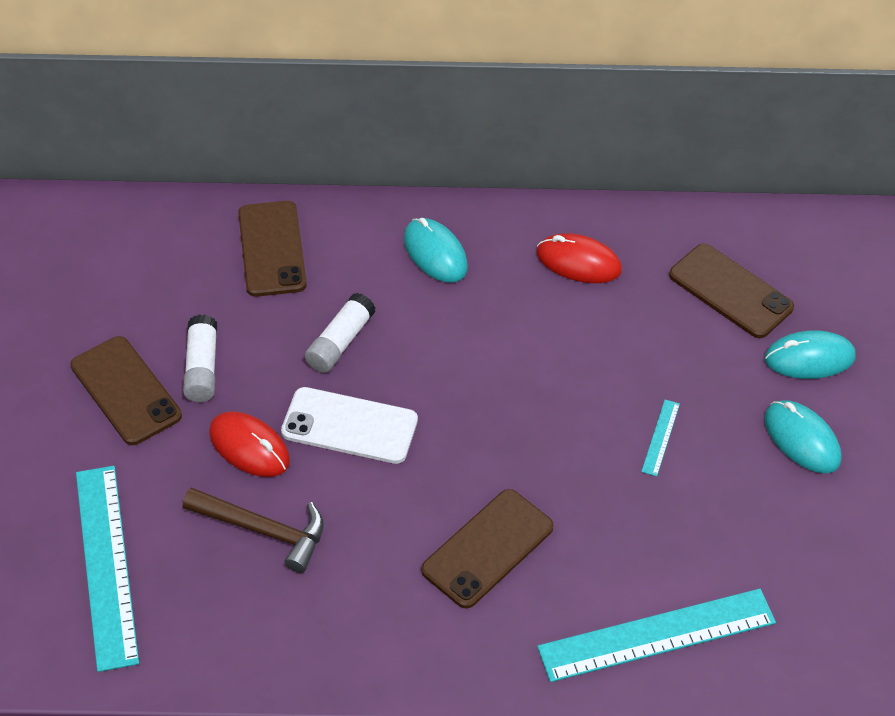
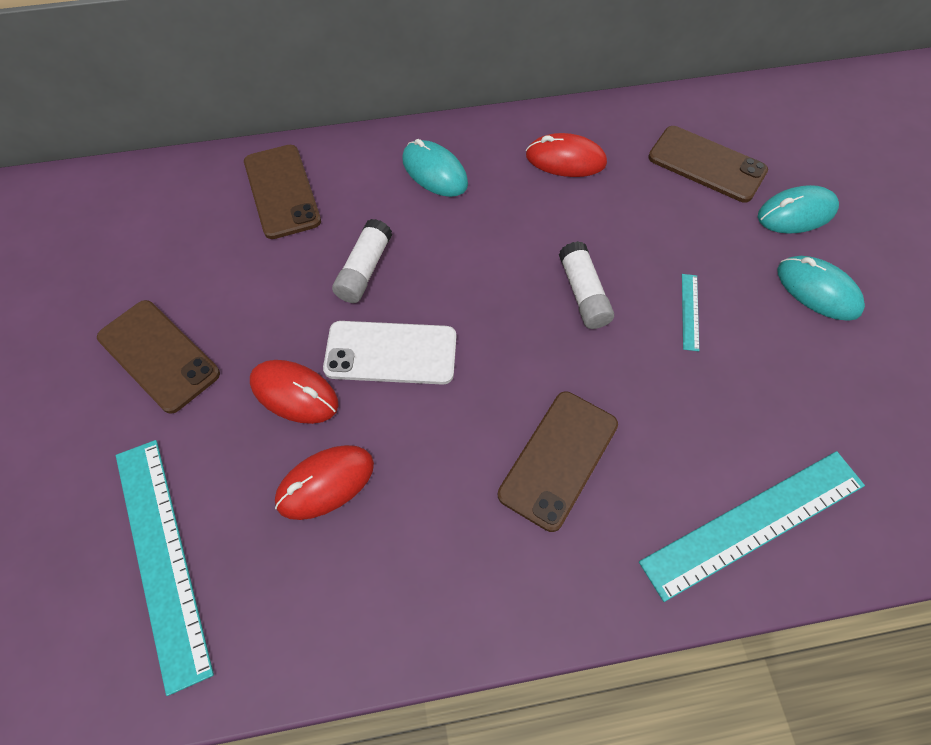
camera: 10 degrees left, 10 degrees up
white glue stick [183,314,217,402] -> white glue stick moved to [559,241,614,329]
brown hammer [183,487,324,573] -> red mouse [275,445,374,520]

